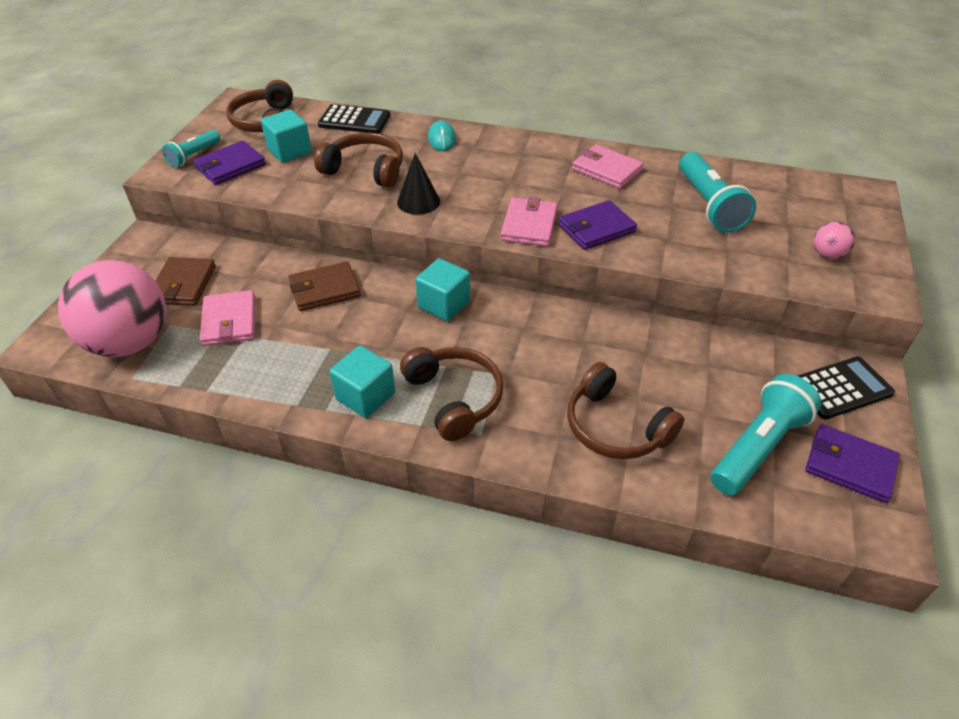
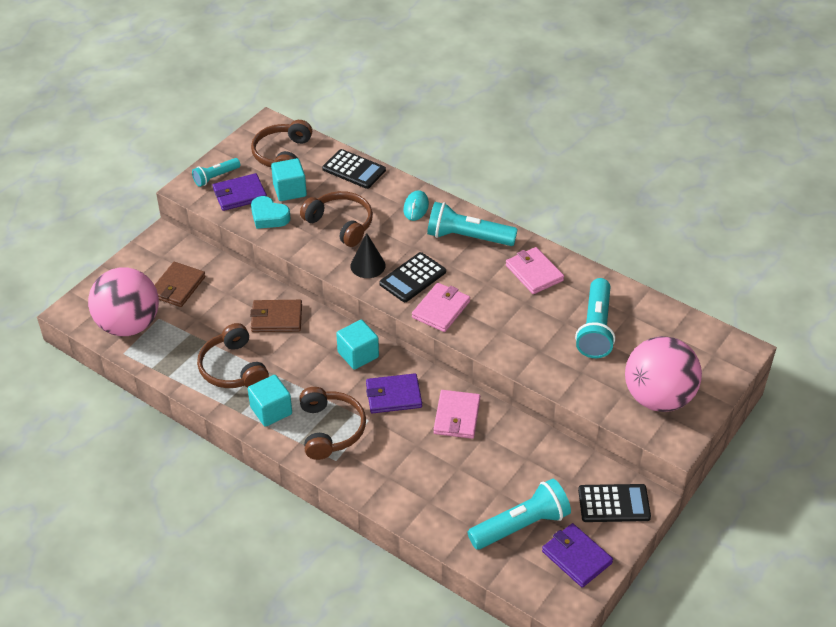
camera: 20 degrees right, 0 degrees up
pink wallet [200,290,255,346] -> pink wallet moved to [434,390,480,439]
purple wallet [558,200,637,250] -> purple wallet moved to [366,373,422,413]
brown headphones [567,362,684,459] -> brown headphones moved to [197,323,269,388]
pink ball [814,221,855,259] -> pink ball [625,336,702,412], size x2.44
none -> turquoise heart [251,196,291,229]
none -> black calculator [379,252,446,302]
none -> turquoise flashlight [427,202,518,246]

